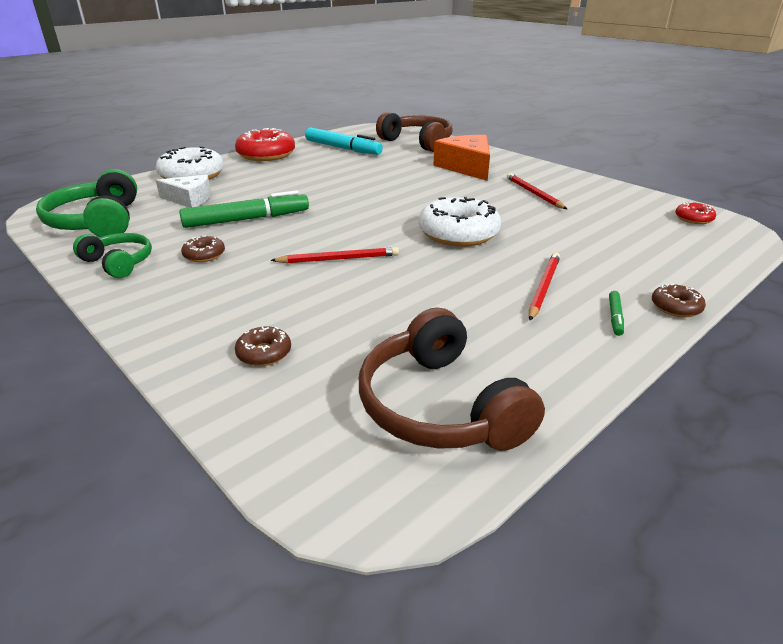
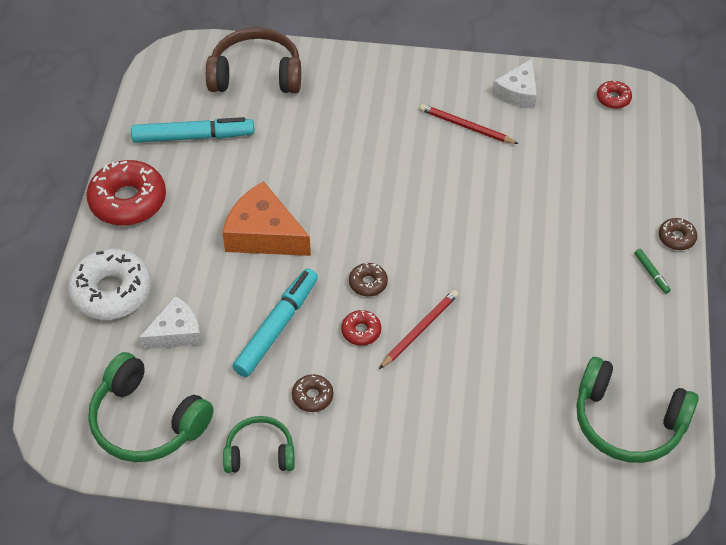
camera: 40 degrees left, 20 degrees up
green marker [179,190,309,228] -> turquoise marker [232,268,318,377]
brown donut [235,326,291,366] -> brown donut moved to [349,263,388,297]
brown headphones [359,308,545,451] -> green headphones [576,357,699,463]
white donut [419,197,501,247] -> none
orange cheese [433,135,490,181] -> orange cheese moved to [222,181,311,256]
red pencil [529,253,560,320] -> none
none -> red donut [341,310,381,346]
none -> white cheese [492,59,537,109]

